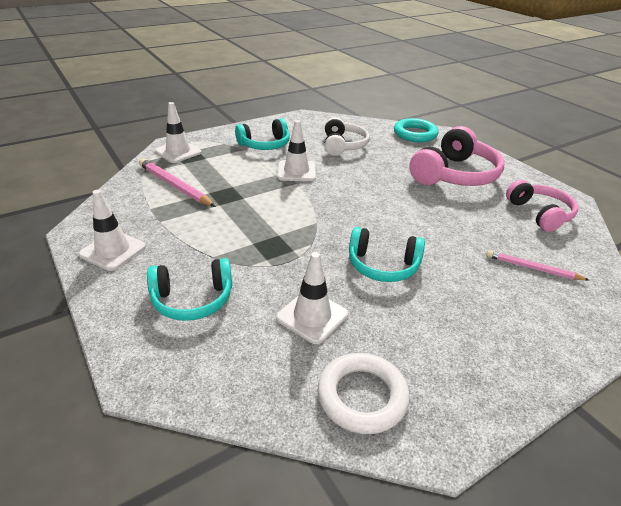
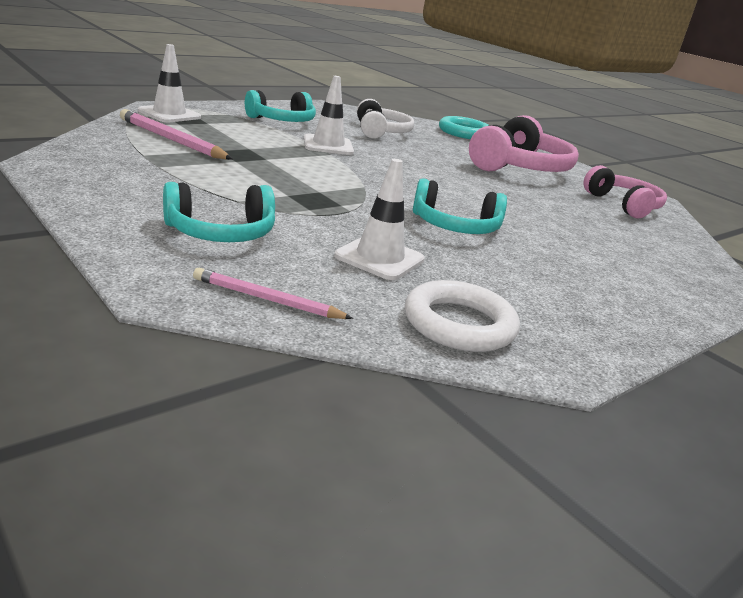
camera: 10 degrees left, 10 degrees down
white traffic cone [78,190,146,271] -> none
pink pencil [486,250,589,280] -> pink pencil moved to [193,268,353,319]

